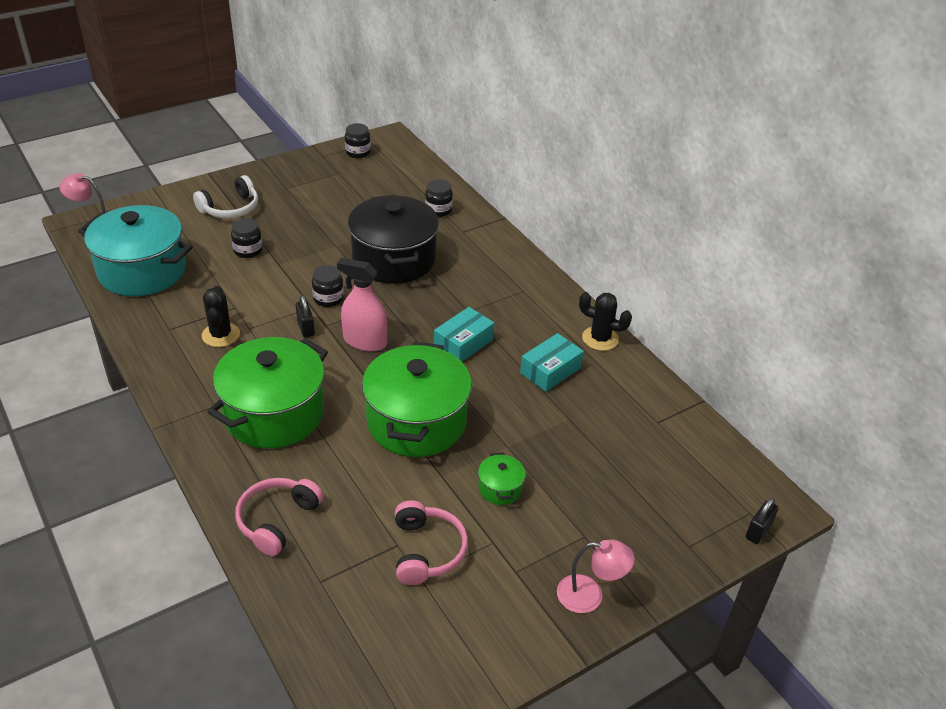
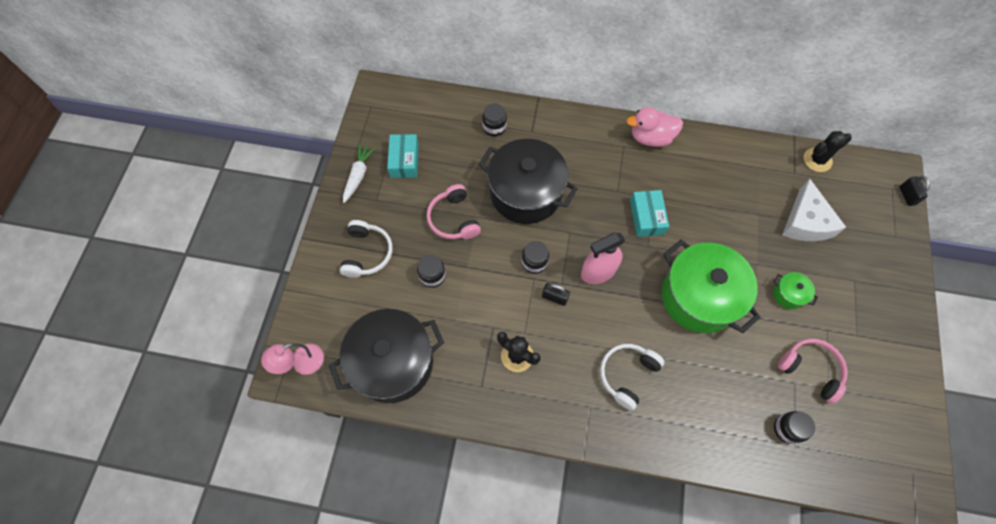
camera: 45 degrees left, 25 degrees up
turquoise pot [78,205,192,296] -> black pot [329,309,444,403]
green pot [207,337,328,448] -> white headphones [600,344,665,410]
pink headphones [235,478,324,556] -> pink headphones moved to [427,184,481,239]
black jar [345,123,371,158] -> black jar moved to [774,411,816,444]
turquoise box [520,333,584,392] -> turquoise box moved to [387,134,419,178]
pink lamp [557,539,635,613] -> none
black cactus [579,292,632,351] -> black cactus moved to [804,131,851,172]
none -> white carrot [343,144,375,203]
none -> pink duck [626,107,683,147]
none -> white cheese [782,179,846,241]

